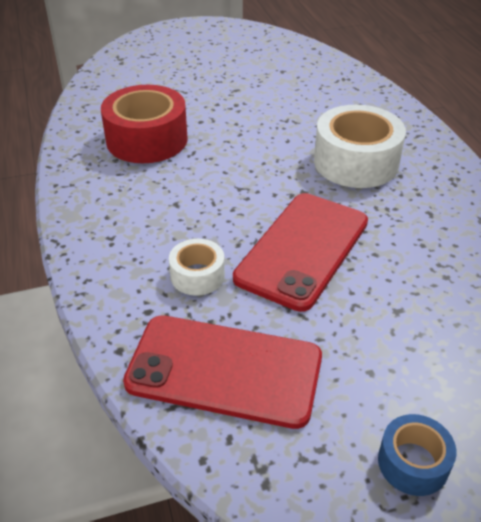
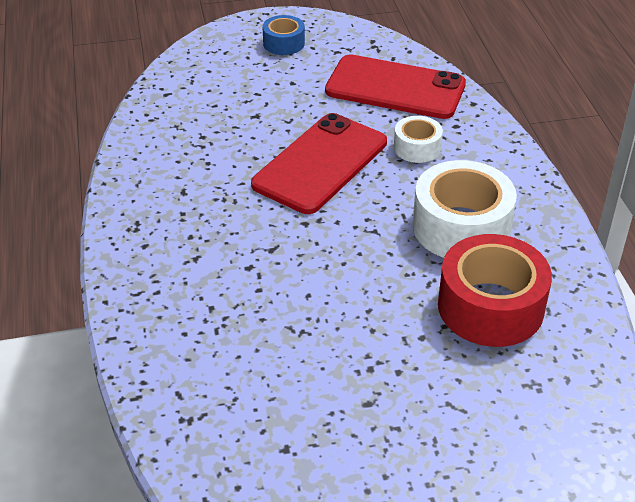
camera: 175 degrees left, 0 degrees up
white tape [314,105,406,188] -> white tape moved to [413,160,517,258]

